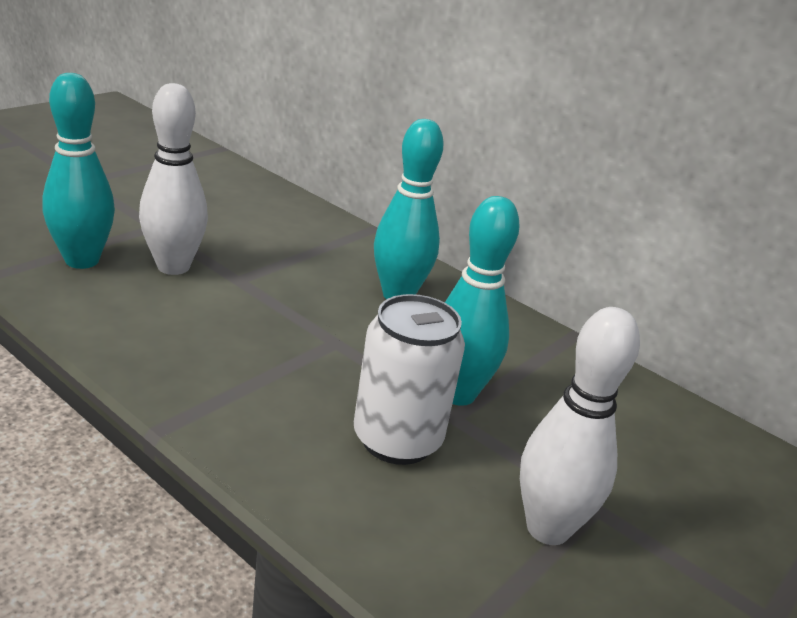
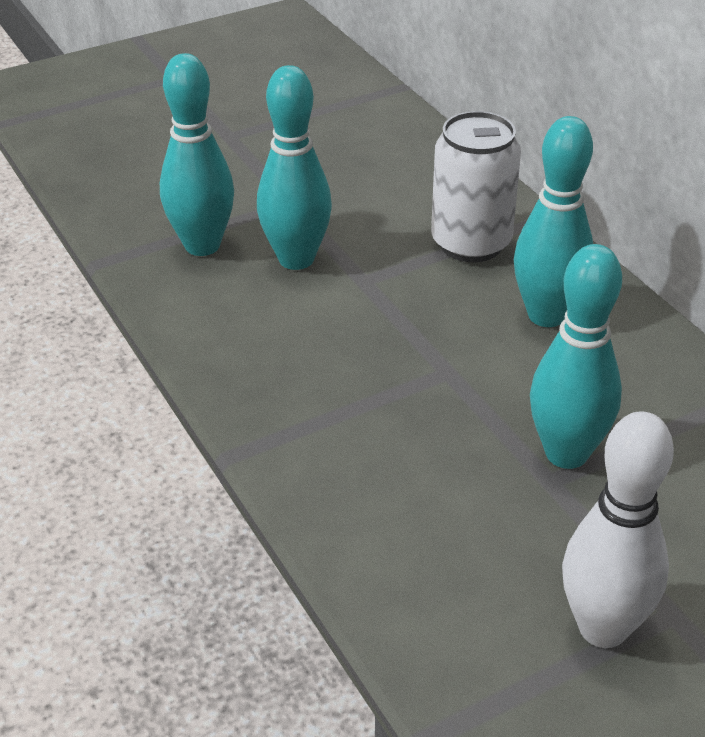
camera: 25 degrees right, 10 degrees up
white bowling pin [139,83,208,275] -> turquoise bowling pin [257,65,332,270]
white can [354,294,465,465] -> white can moved to [431,111,521,262]

